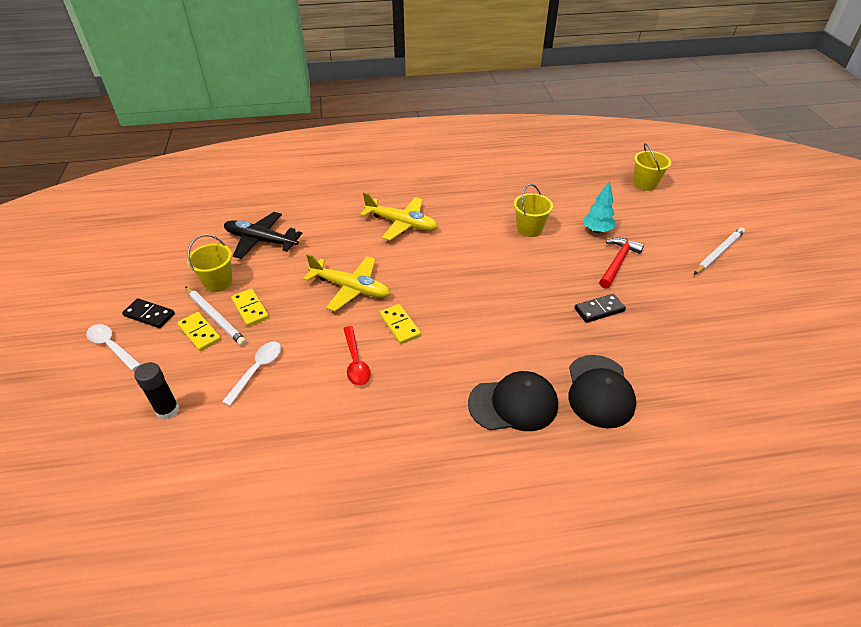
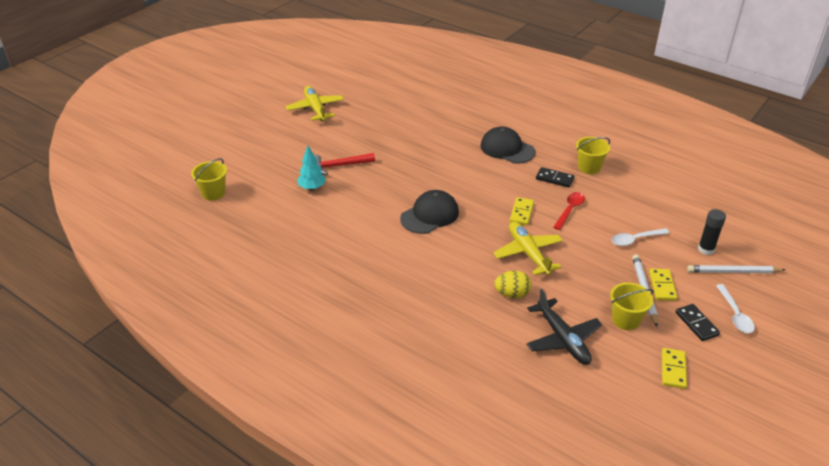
camera: 135 degrees left, 5 degrees down
yellow domino [231,288,269,327] -> yellow domino moved to [662,348,687,389]
yellow plane [360,192,438,241] -> yellow plane moved to [285,86,344,121]
yellow bucket [514,184,553,237] -> yellow bucket moved to [576,137,610,174]
black cap [568,355,636,428] -> black cap moved to [400,190,459,234]
black domino [574,294,626,323] -> black domino moved to [536,167,575,188]
white pencil [694,227,745,275] -> white pencil moved to [687,265,785,273]
none -> yellow egg [494,271,531,298]

